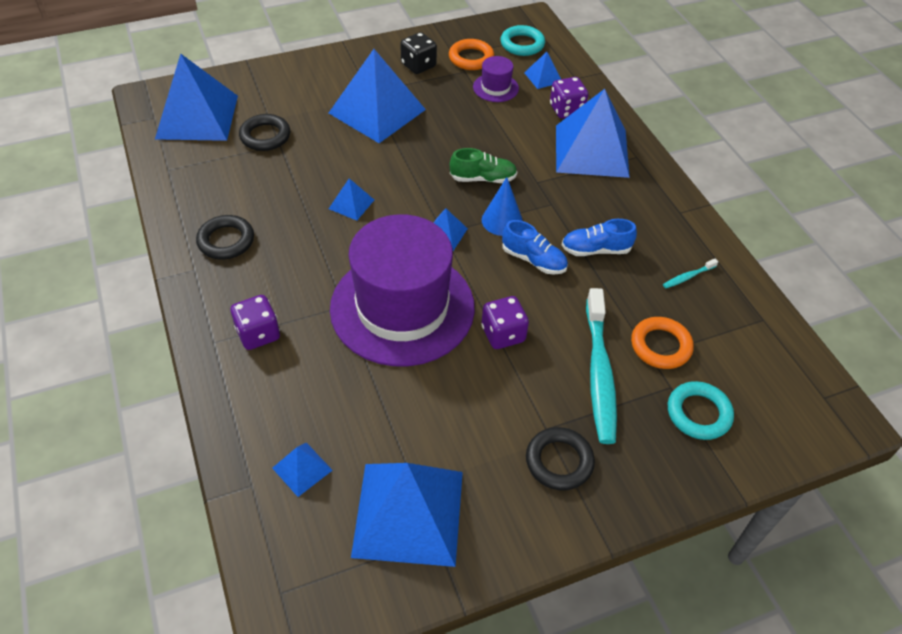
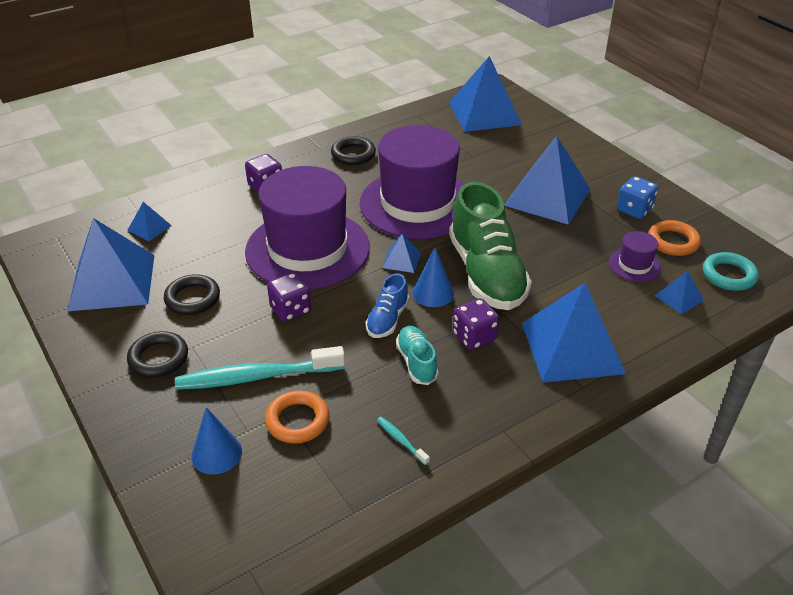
camera: 80 degrees right, 10 degrees down
black ring [239,114,290,151] -> black ring moved to [164,274,220,315]
blue pyramid [329,178,374,221] -> purple hat [360,125,464,239]
black dice [400,32,437,74] -> blue dice [617,176,658,219]
green shoe [450,148,517,183] -> green shoe [449,182,532,310], size x2.09
purple dice [550,77,588,119] -> purple dice moved to [453,298,499,350]
blue shoe [562,219,637,256] -> turquoise shoe [396,326,438,385]
turquoise ring [668,381,734,440] -> blue cone [191,407,242,475]

